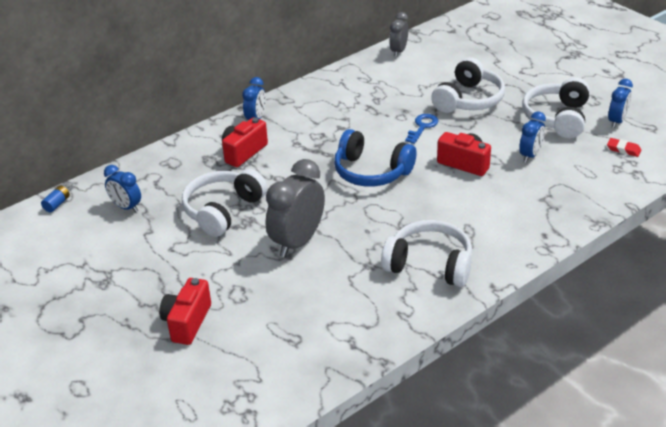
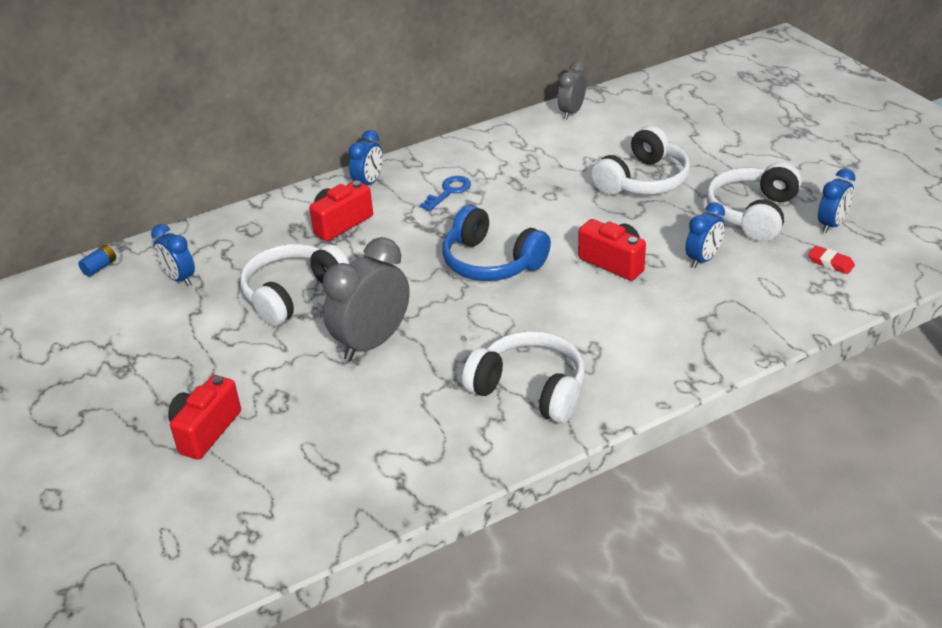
camera: 10 degrees right, 0 degrees up
blue key [405,114,438,144] -> blue key moved to [420,176,471,211]

